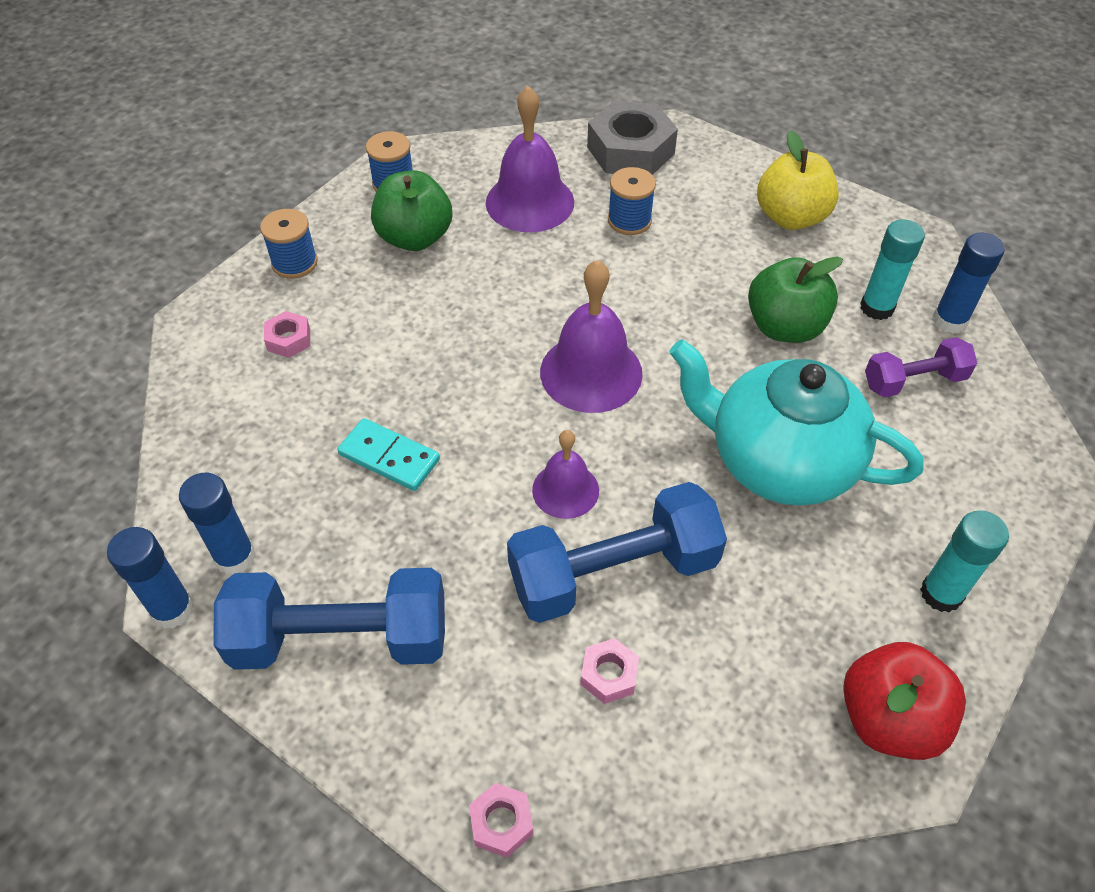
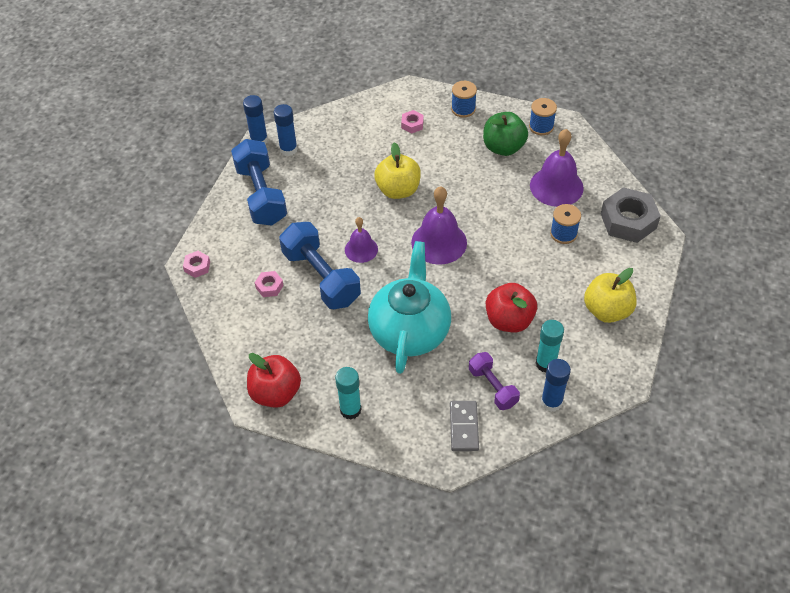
camera: 75 degrees right, 0 degrees up
turquoise domino [337,418,440,491] -> none
green apple [748,256,843,343] -> red apple [486,283,537,332]
none -> yellow apple [374,142,421,199]
none -> grey domino [450,401,479,451]

